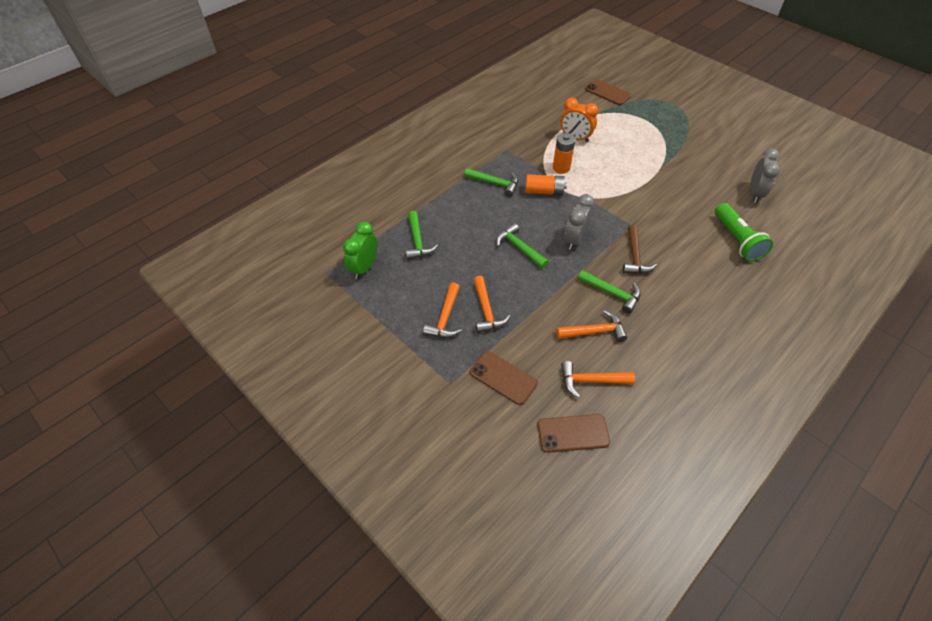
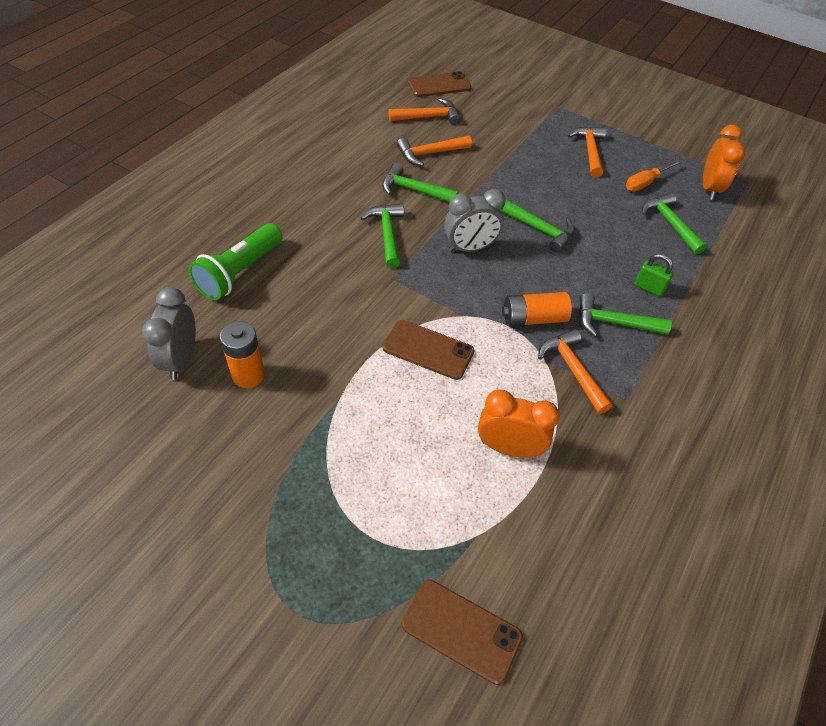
camera: 165 degrees right, 0 degrees up
green clock [343,221,377,279] -> orange clock [703,125,745,200]
brown phone [470,351,538,405] -> brown phone moved to [383,320,475,380]
orange hammer [474,276,510,333] -> orange hammer moved to [538,329,613,414]
orange battery [553,133,575,174] -> orange battery moved to [220,321,265,388]
grey clock [565,194,594,250] -> grey clock turned 60 degrees clockwise [444,189,506,252]
brown hammer [623,225,657,274] -> green hammer [361,203,404,268]
green flashlight [715,203,773,262] -> green flashlight turned 120 degrees counterclockwise [188,223,282,300]
none -> orange screwdriver [626,160,682,191]
none -> green padlock [635,254,674,297]

